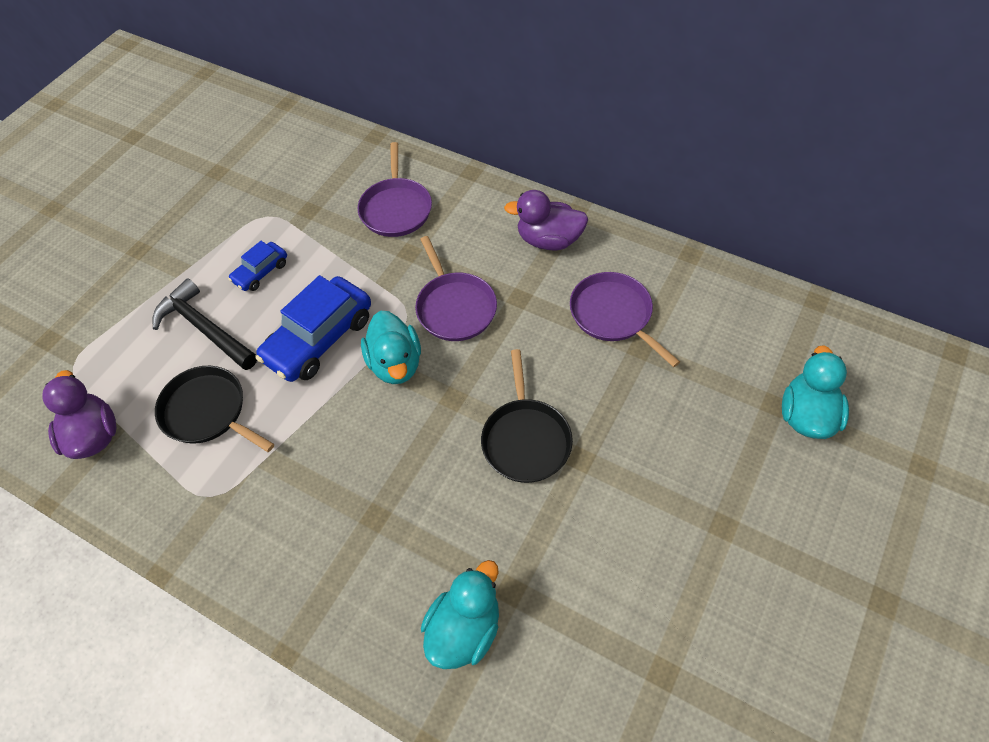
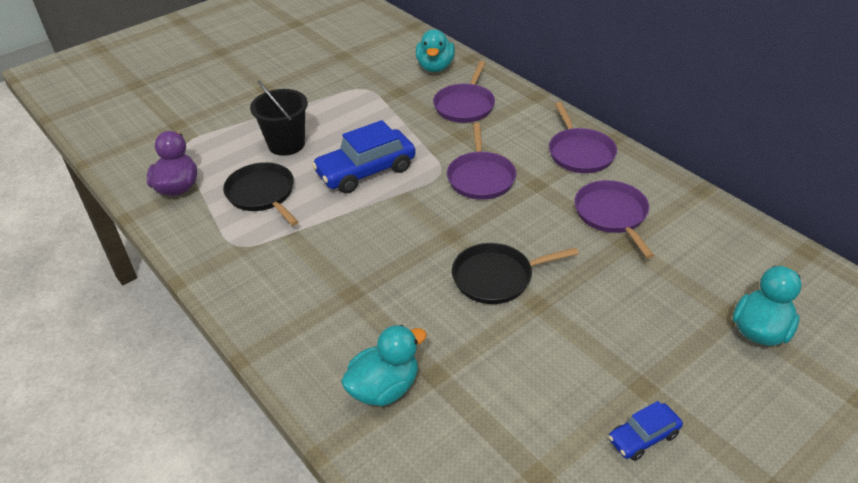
camera: 20 degrees right, 15 degrees down
black hammer [152,278,257,370] -> black bucket [250,81,308,156]
blue car [228,241,287,291] -> blue car moved to [608,401,683,461]
turquoise duck [361,310,421,384] -> turquoise duck moved to [416,29,455,72]
black pan [481,349,573,483] -> black pan turned 60 degrees clockwise [452,243,579,304]
purple duck [504,190,588,250] -> purple pan [549,102,617,173]

